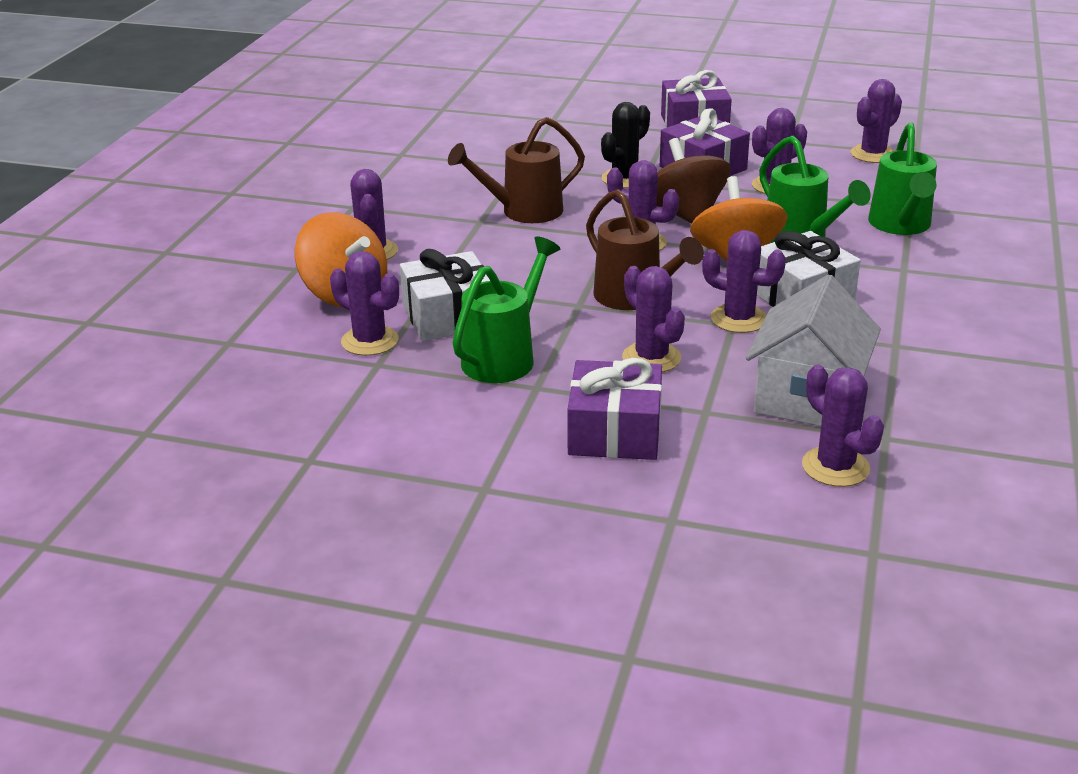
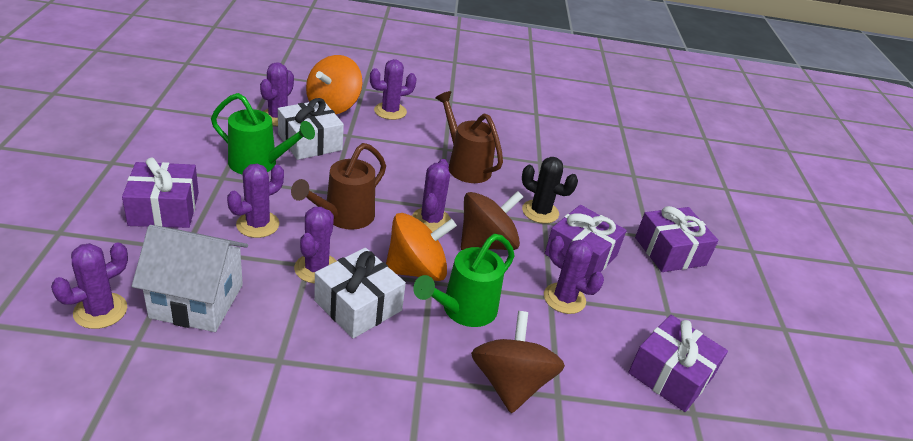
camera: 70 degrees right, 5 degrees up
purple cactus [851,79,902,163] -> purple gift [628,315,728,412]
green watering can [868,122,937,235] -> brown spinning top [471,311,565,413]

